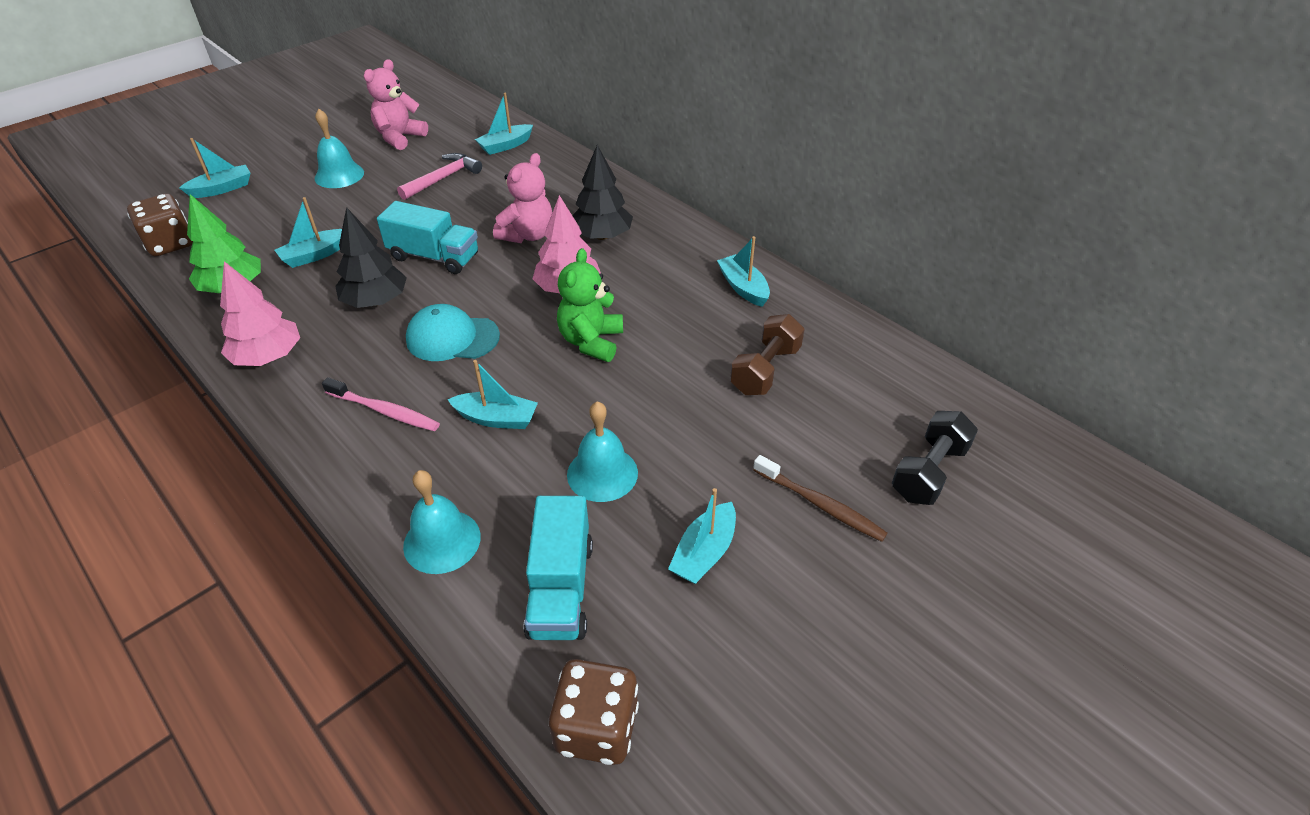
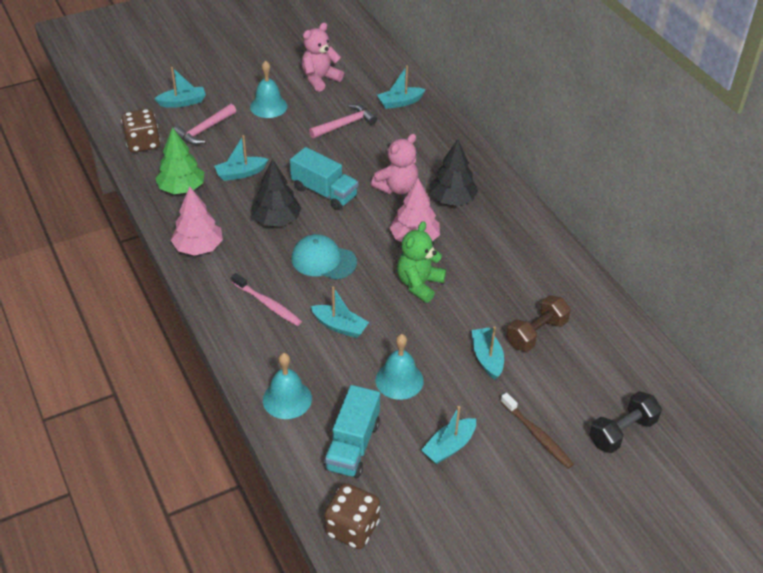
camera: 15 degrees right, 0 degrees up
turquoise boat [717,236,770,307] -> turquoise boat moved to [472,326,504,380]
none -> pink hammer [173,104,236,145]

